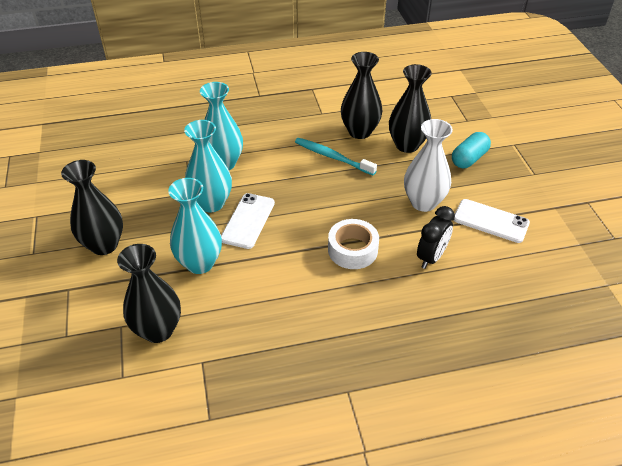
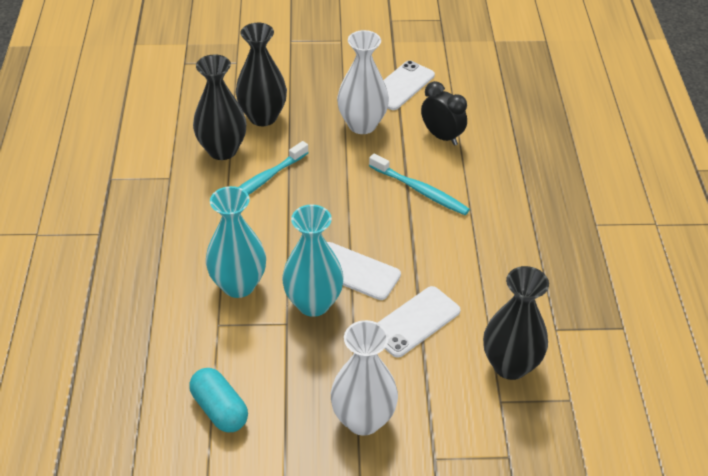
camera: 80 degrees left, 0 degrees up
black vase [61,160,123,255] -> white vase [331,320,398,436]
turquoise vase [168,178,222,274] -> white phone [378,286,461,358]
white tape [328,219,379,269] -> turquoise toothbrush [369,153,470,215]
turquoise capsule [452,132,491,168] -> turquoise capsule moved to [189,368,248,432]

